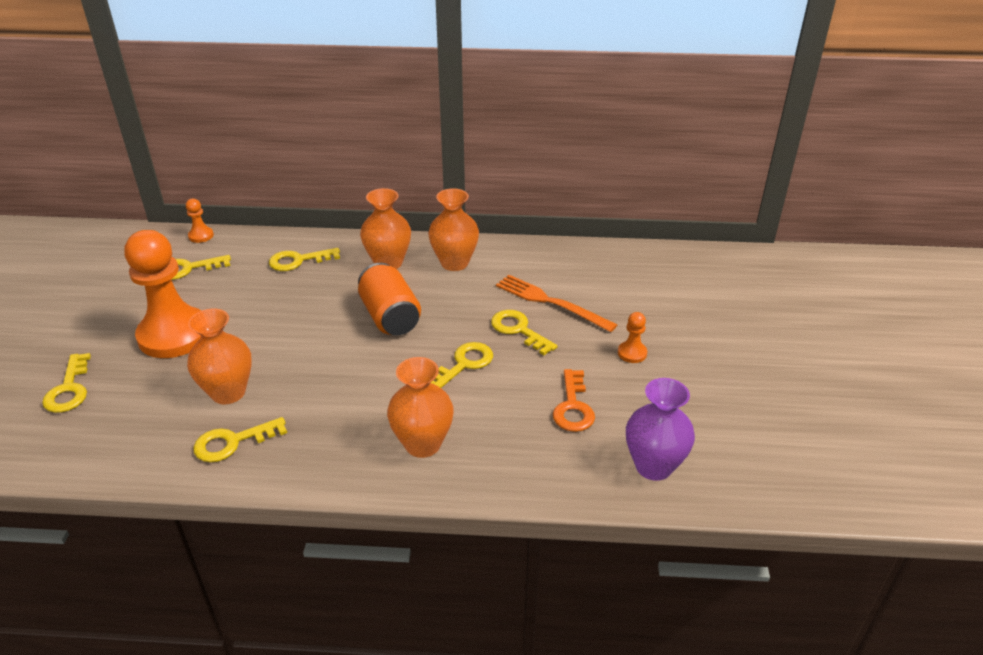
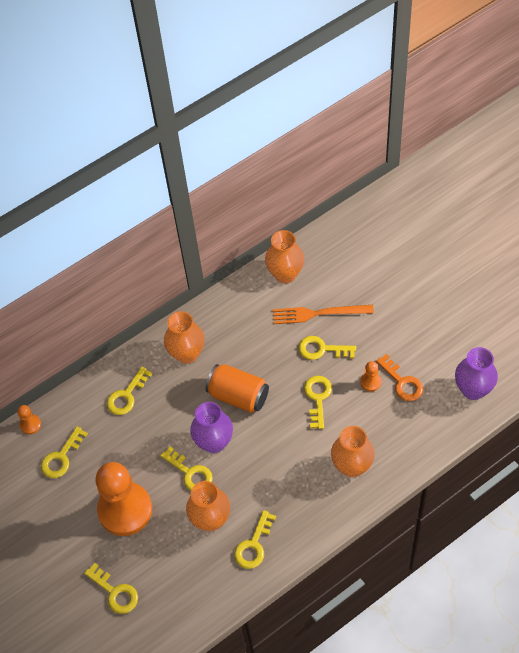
camera: 35 degrees left, 20 degrees up
orange vase [428,188,479,271] -> orange vase moved to [265,230,304,284]
orange pawn [618,312,647,363] -> orange pawn moved to [360,361,381,392]
none -> yellow key [160,446,213,491]
none -> purple vase [190,402,233,453]

